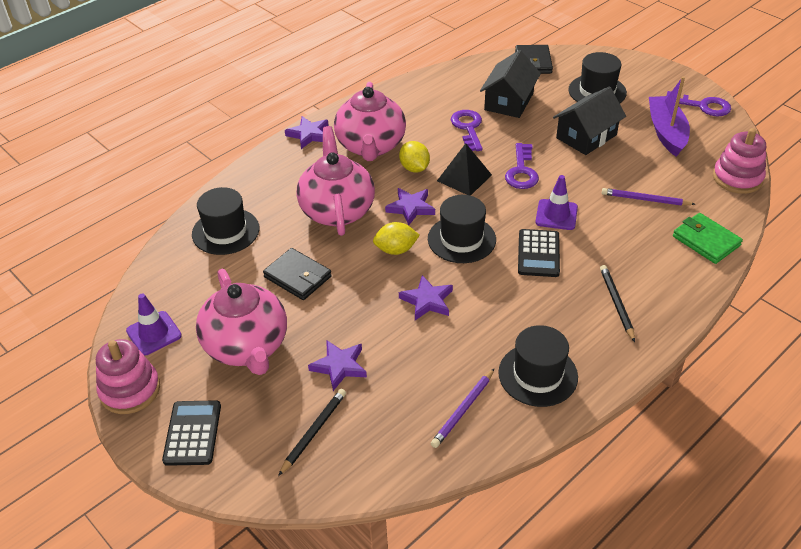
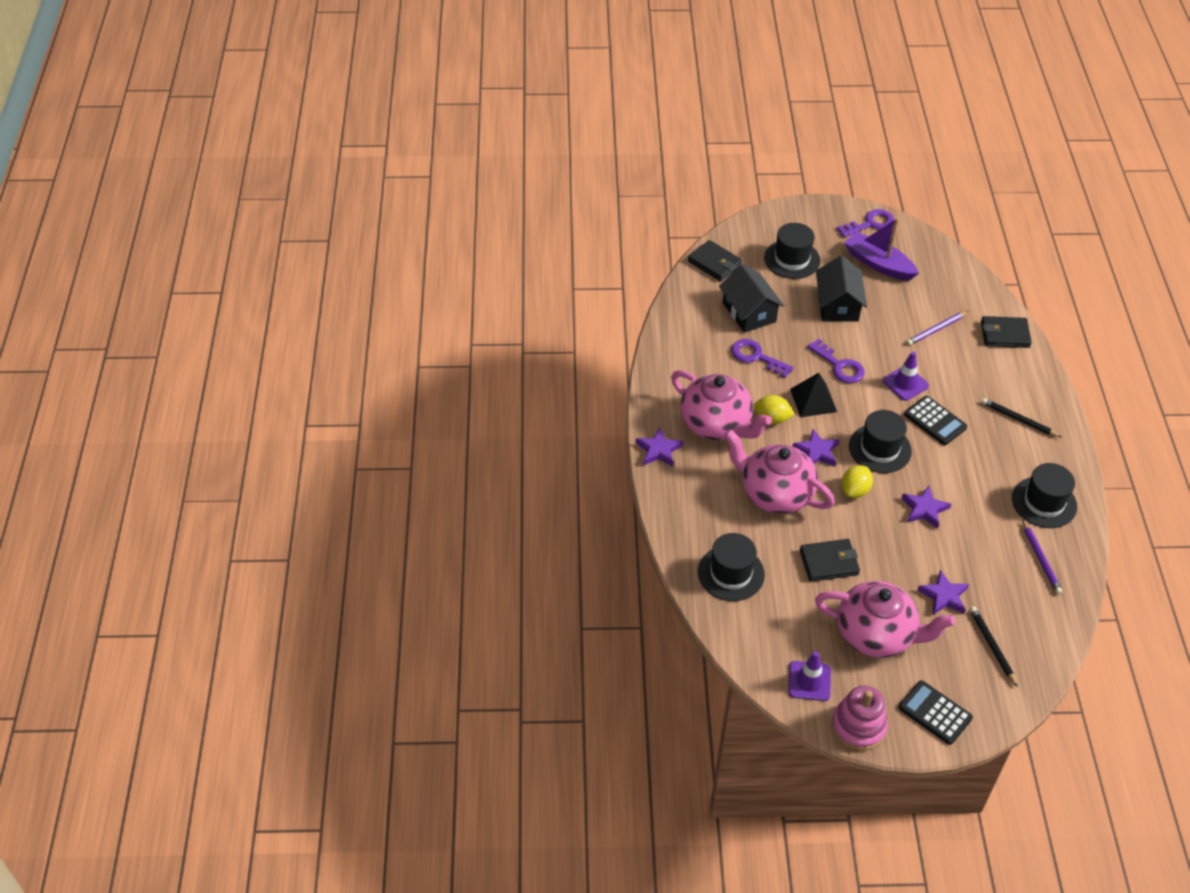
camera: 50 degrees left, 5 degrees up
green wallet [673,213,743,264] -> black wallet [981,316,1032,348]
pink stacking toy [713,128,766,194] -> none

